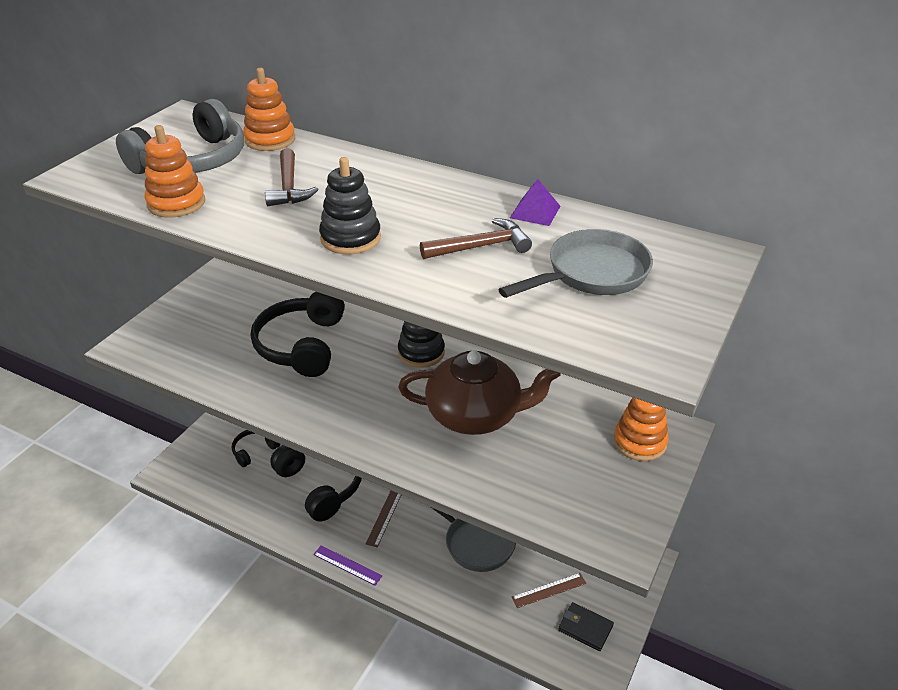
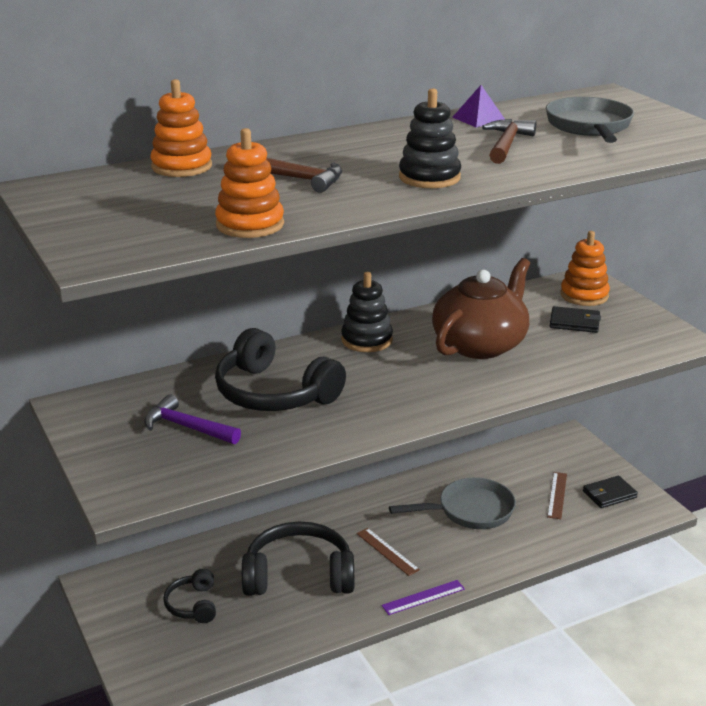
camera: 55 degrees left, 10 degrees down
grey headphones [116,99,244,174] -> none
none -> purple hammer [144,394,241,444]
none -> black wallet [550,306,601,333]

